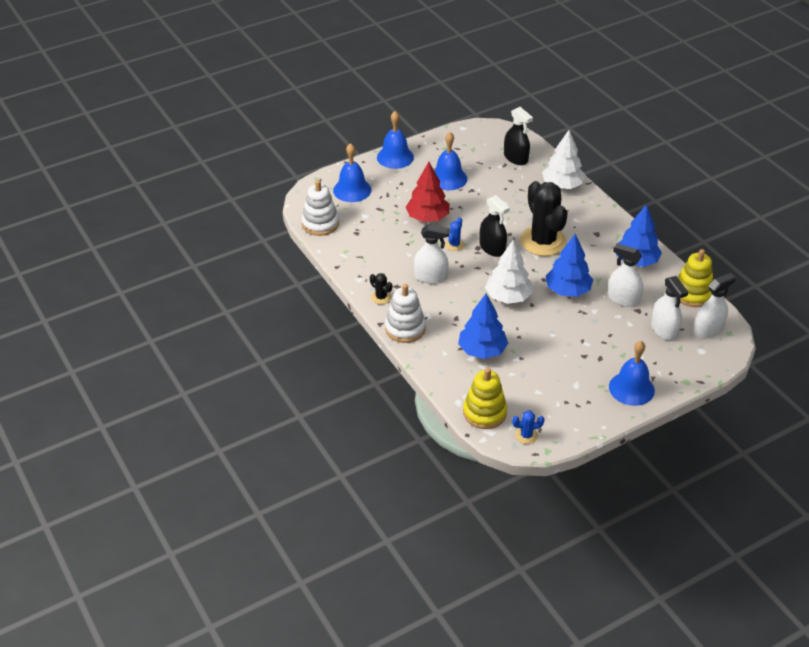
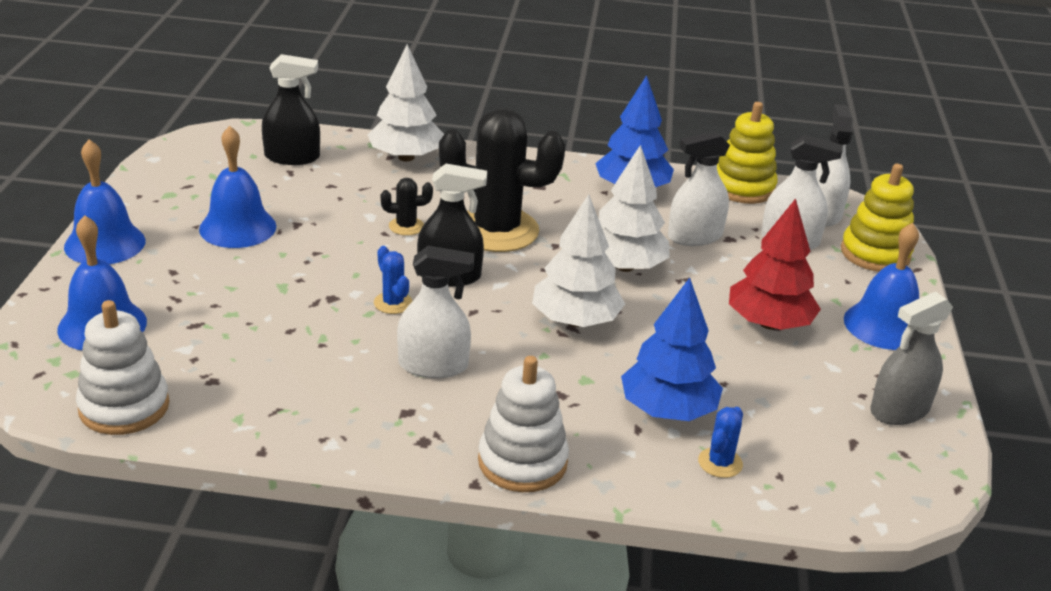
camera: 55 degrees left, 10 degrees down
black cactus [370,273,392,304] -> black cactus moved to [381,178,433,236]
red tree [406,162,450,222] -> red tree moved to [729,198,821,330]
white spray bottle [414,224,450,284] -> white spray bottle turned 45 degrees clockwise [397,246,474,378]
yellow stacking toy [463,368,507,429] -> yellow stacking toy moved to [841,164,914,272]
blue cactus [512,411,545,444] -> blue cactus moved to [698,407,743,478]
blue tree [546,233,593,297] -> white tree [599,145,670,272]
none -> grey spray bottle [871,291,953,425]

